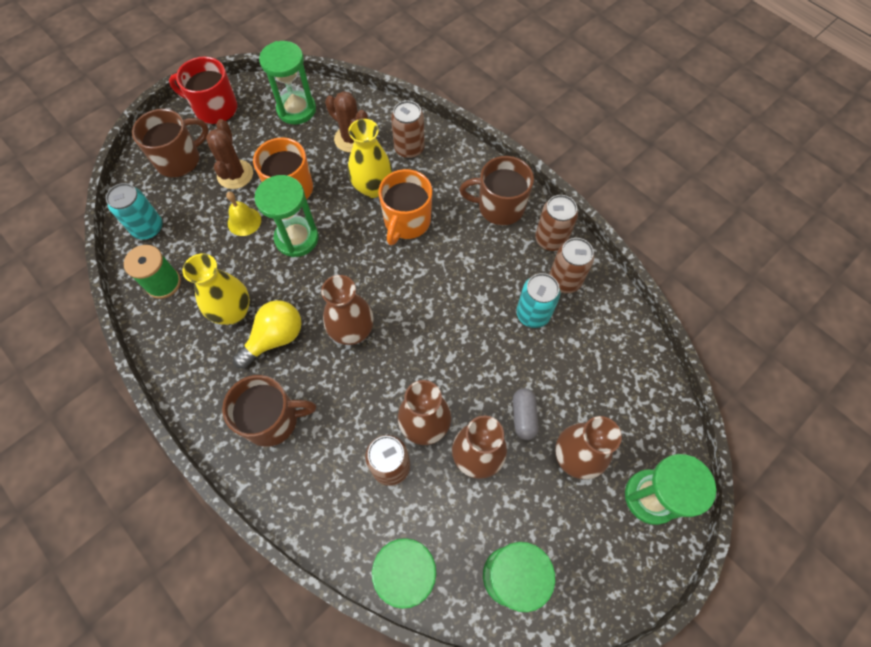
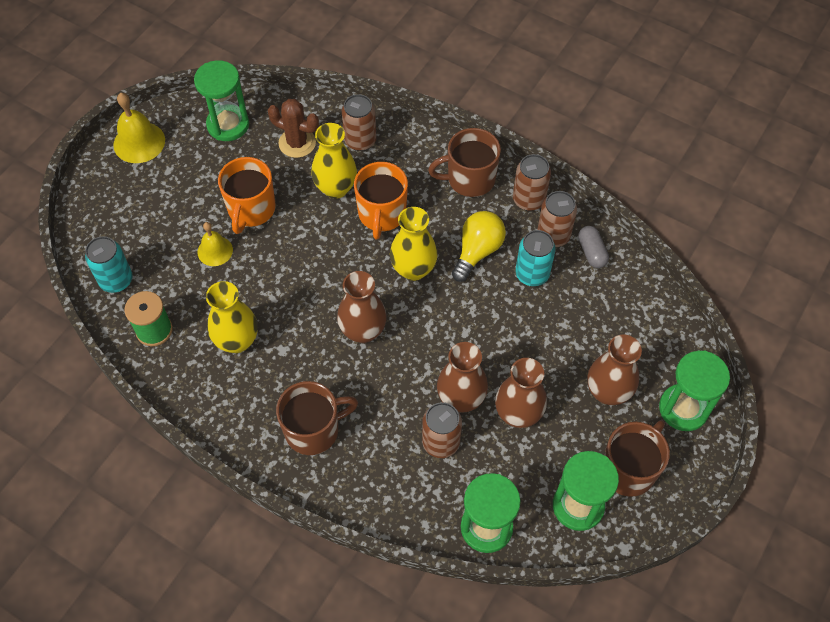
camera: 15 degrees left, 5 degrees down
brown mug [132,109,209,177] -> brown mug moved to [604,420,670,497]
red mug [169,57,237,124] -> yellow bell [113,93,165,163]
brown cactus [206,119,253,189] -> none
yellow light bulb [233,300,301,369] -> yellow light bulb moved to [452,211,506,282]
green hourglass [254,175,319,257] -> none
grey capsule [513,388,539,440] -> grey capsule moved to [578,226,609,268]
none -> yellow vase [390,207,438,281]

